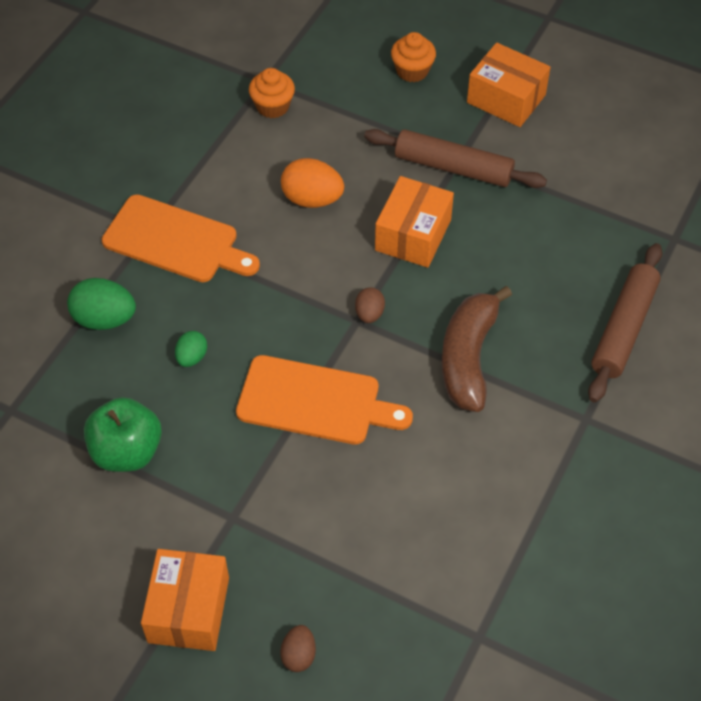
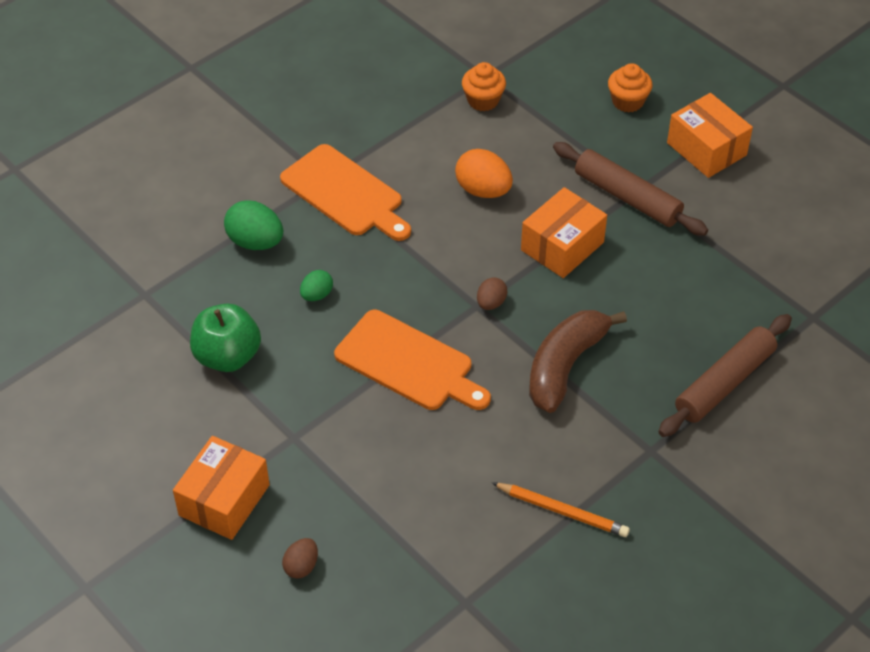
camera: 20 degrees right, 5 degrees down
none -> orange pencil [492,483,630,537]

